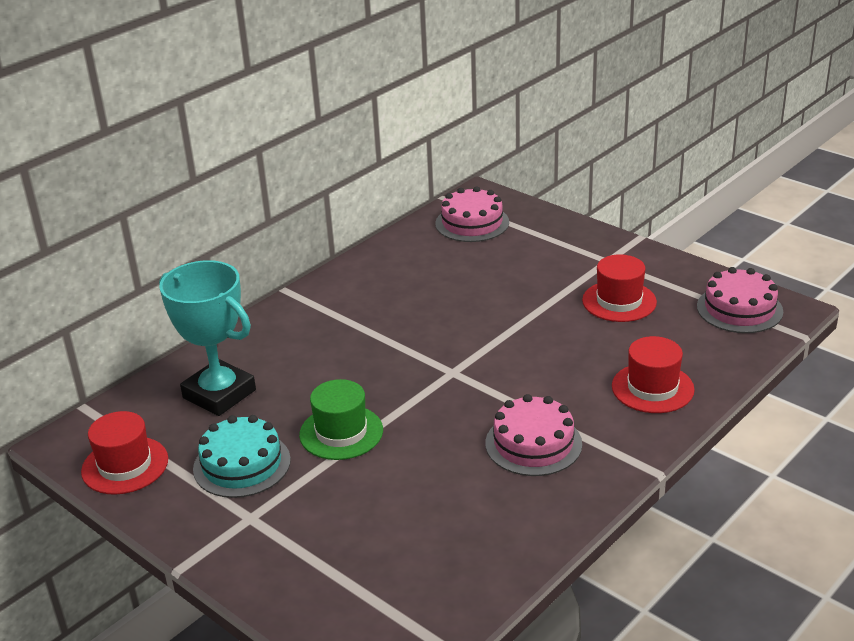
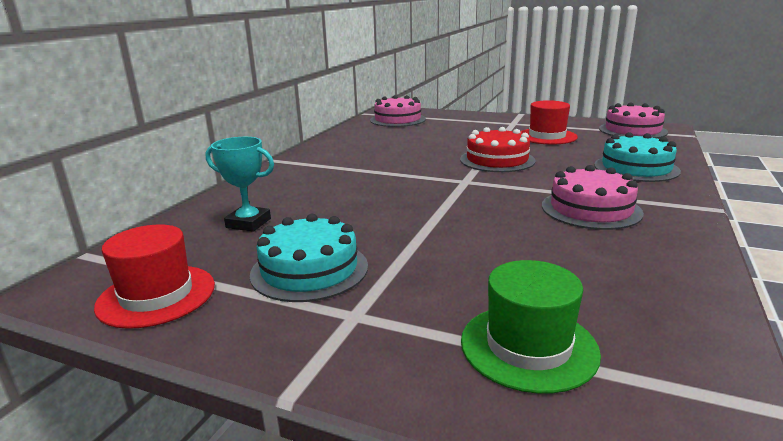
camera: 20 degrees left, 10 degrees down
turquoise trophy [159,260,256,416] -> turquoise trophy [206,137,274,232], size x0.57
green hat [299,379,383,460] -> green hat moved to [461,260,601,394]
red hat [612,336,695,413] -> turquoise cake [594,132,681,182]
none -> red cake [460,127,536,172]

